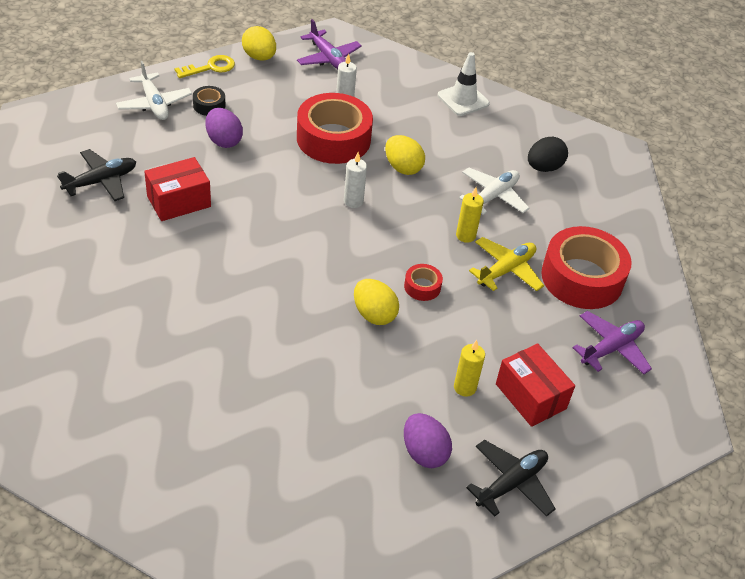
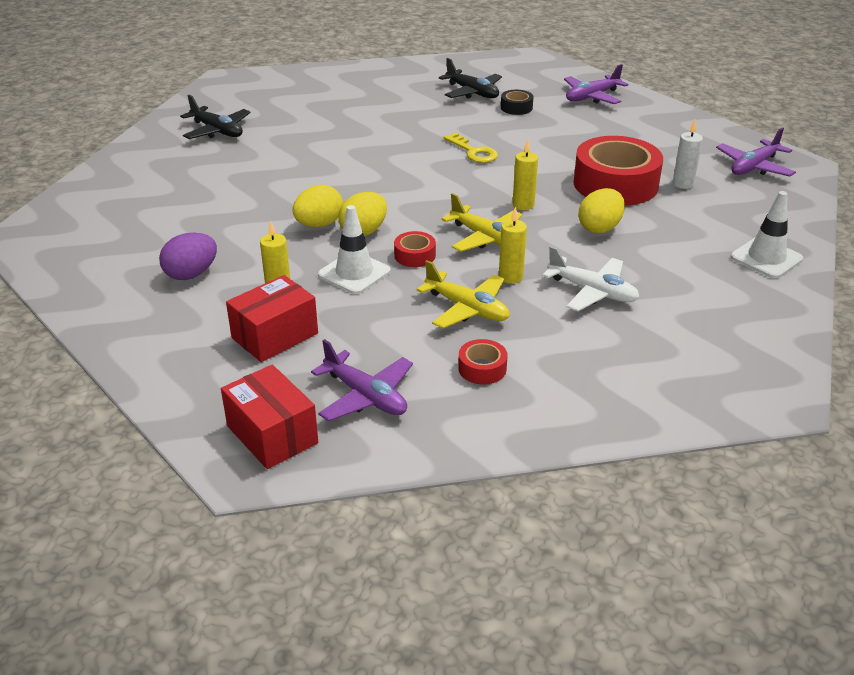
camera: 85 degrees right, 10 degrees down
white plane [116,61,192,120] -> purple plane [564,64,629,104]
red box [144,157,211,221] -> red box moved to [221,365,318,469]
yellow key [174,55,235,78] -> yellow key moved to [443,133,498,163]
black tape [193,86,225,116] -> black tape moved to [501,90,533,115]
purple egg [205,108,243,148] -> none
yellow egg [242,26,276,61] -> yellow egg moved to [292,185,343,227]
white candle [344,152,367,208] -> yellow candle [513,140,538,210]
black plane [466,440,556,517] -> black plane moved to [180,95,250,139]
black egg [528,137,568,172] -> none
red tape [541,226,632,309] -> red tape [458,339,508,385], size x0.44
none -> white traffic cone [318,205,391,294]
none -> yellow plane [442,193,522,252]

